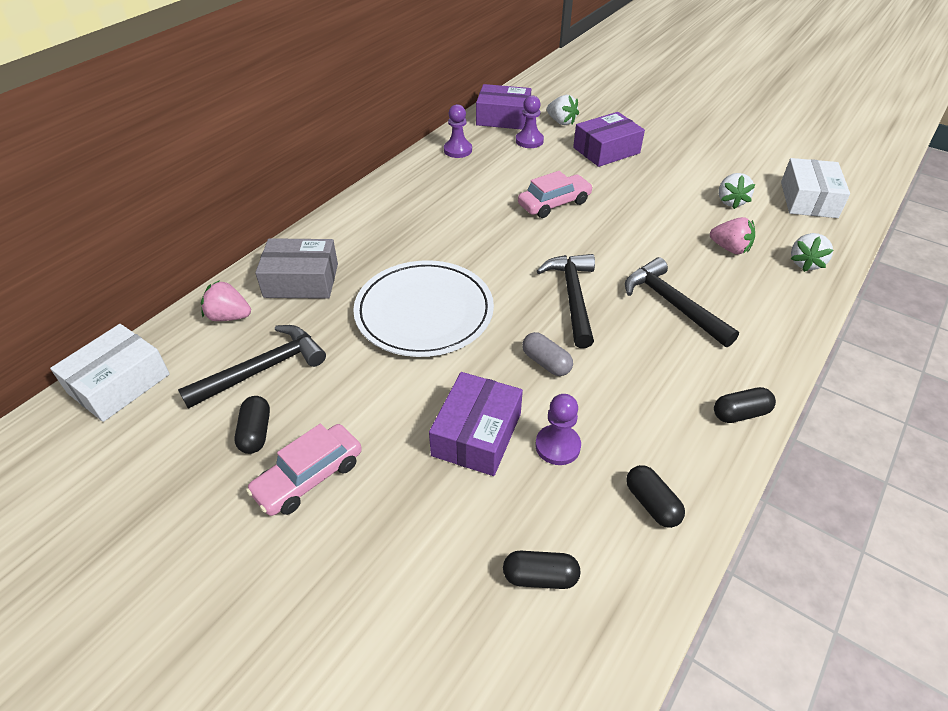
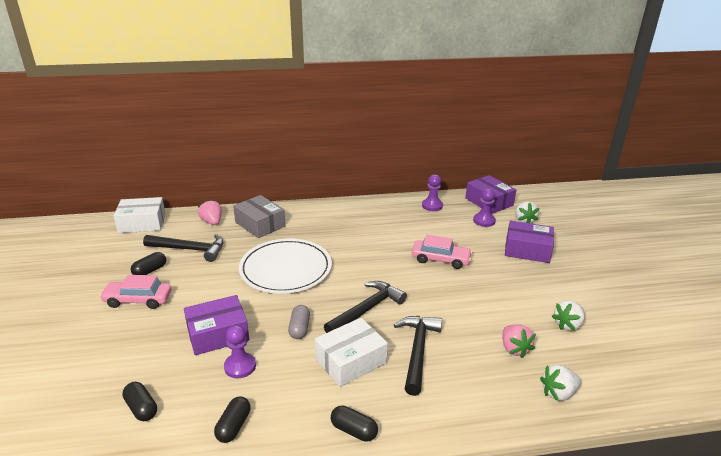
camera: 45 degrees right, 15 degrees down
white box [781,158,850,218] -> white box moved to [315,318,388,387]

